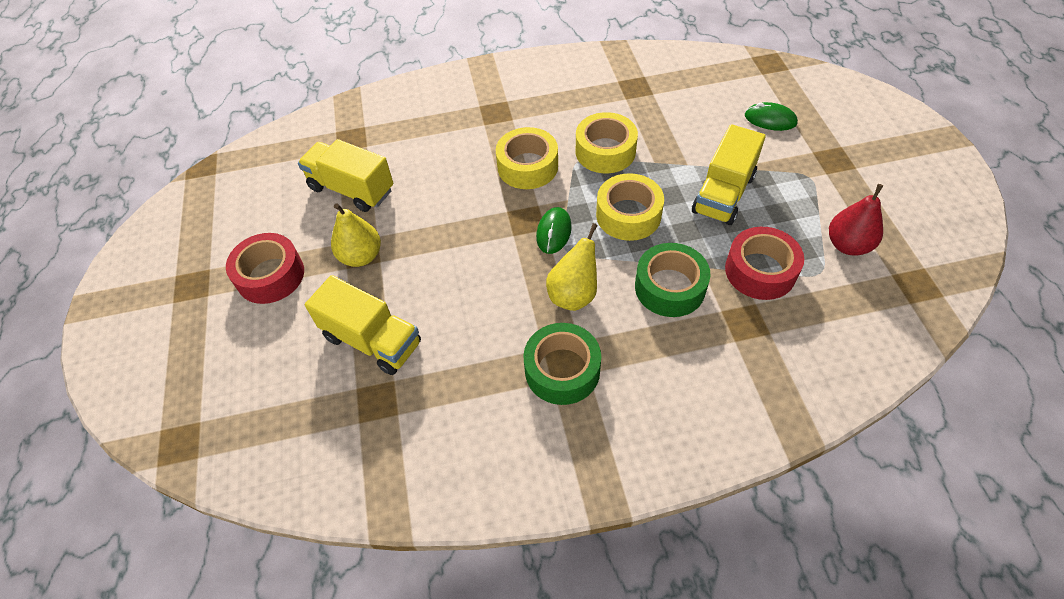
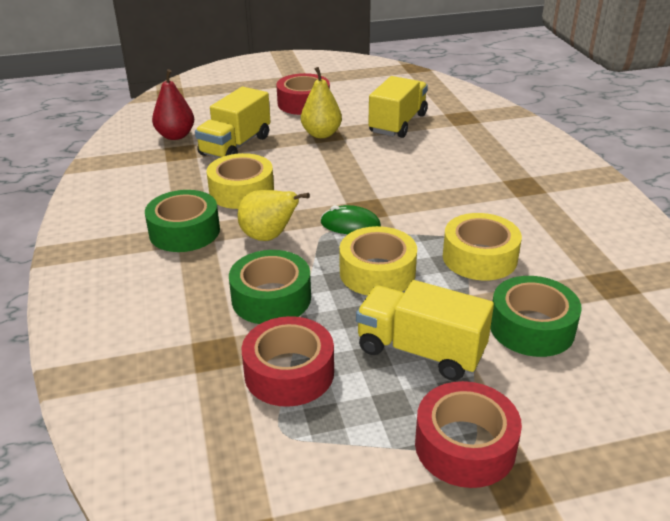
camera: 85 degrees right, 20 degrees down
yellow tape [496,127,558,189] -> yellow tape moved to [207,153,274,209]
green mouse [745,102,798,131] -> none
red pear [829,184,883,256] -> red pear moved to [152,69,194,140]
none -> red tape [415,381,522,488]
none -> green tape [490,276,582,357]

